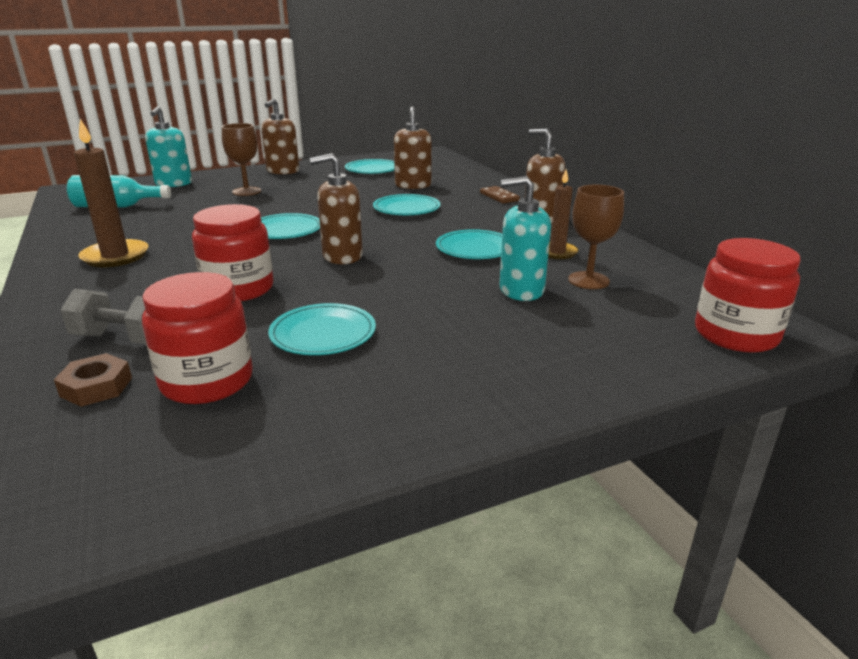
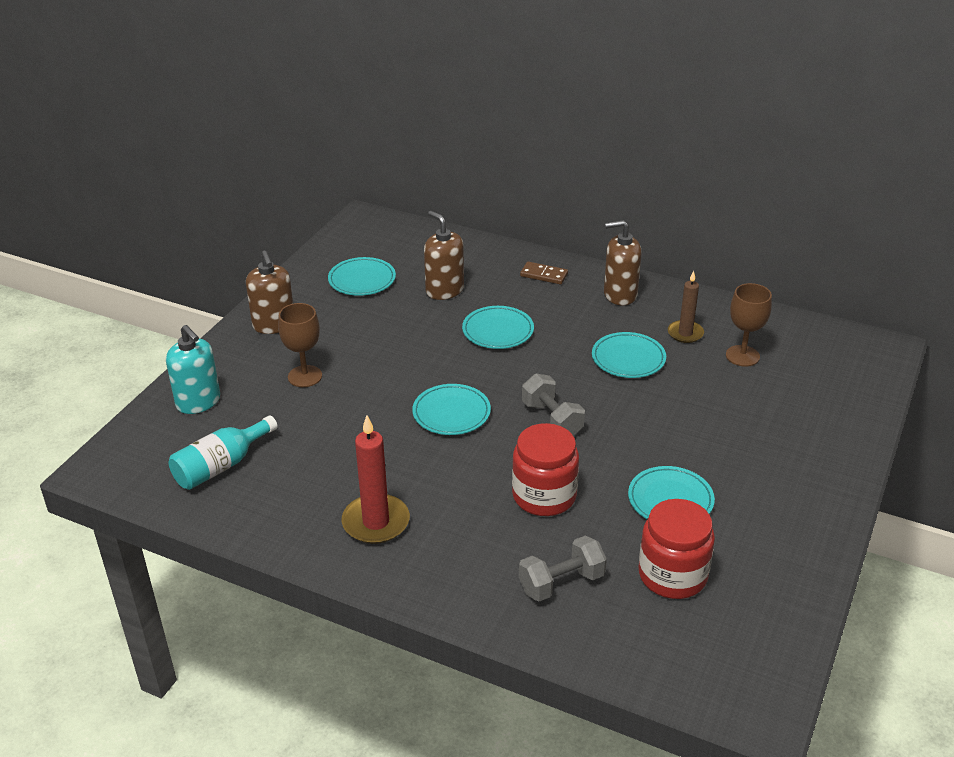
camera: 40 degrees left, 10 degrees up
brown nut [54,353,132,407] -> none
brown candle [74,119,149,267] -> red candle [341,415,410,544]
brown soap dispenser [309,153,363,264] -> grey dumbbell [522,374,585,436]
turquoise soap dispenser [499,176,551,301] -> none
red jar [695,238,801,353] -> none

